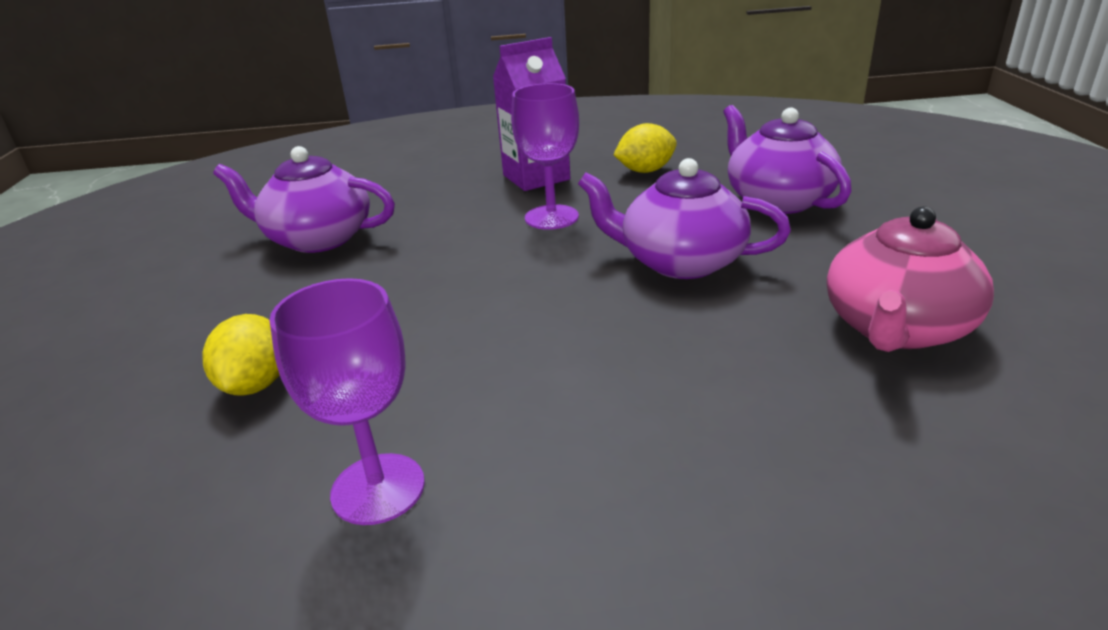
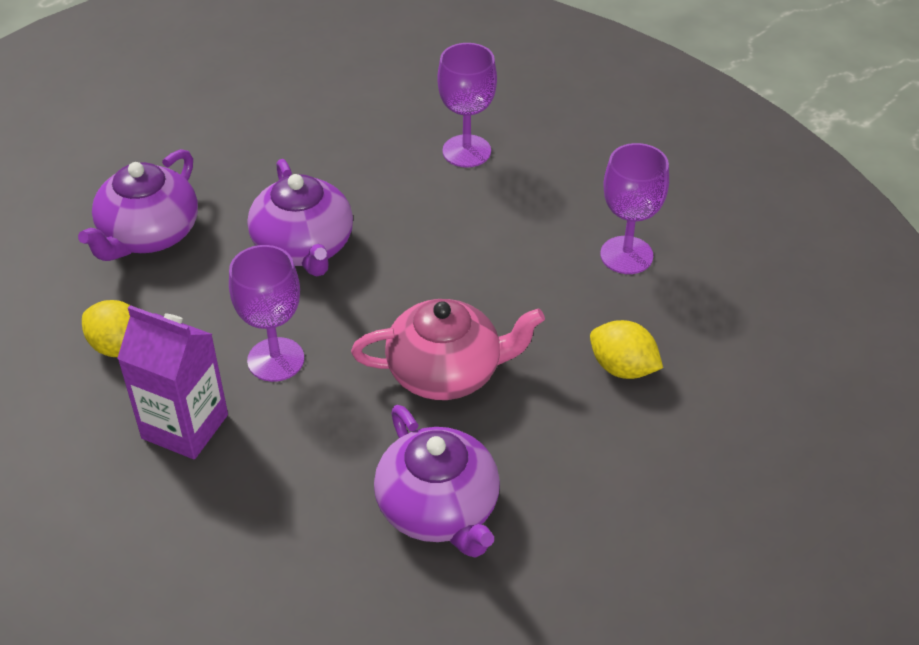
camera: 130 degrees left, 15 degrees up
yellow lemon [203,314,280,396] -> yellow lemon turned 75 degrees clockwise [590,320,663,379]
pink teapot [827,206,994,352] -> pink teapot moved to [351,299,545,400]
none -> purple goblet [437,43,497,168]

